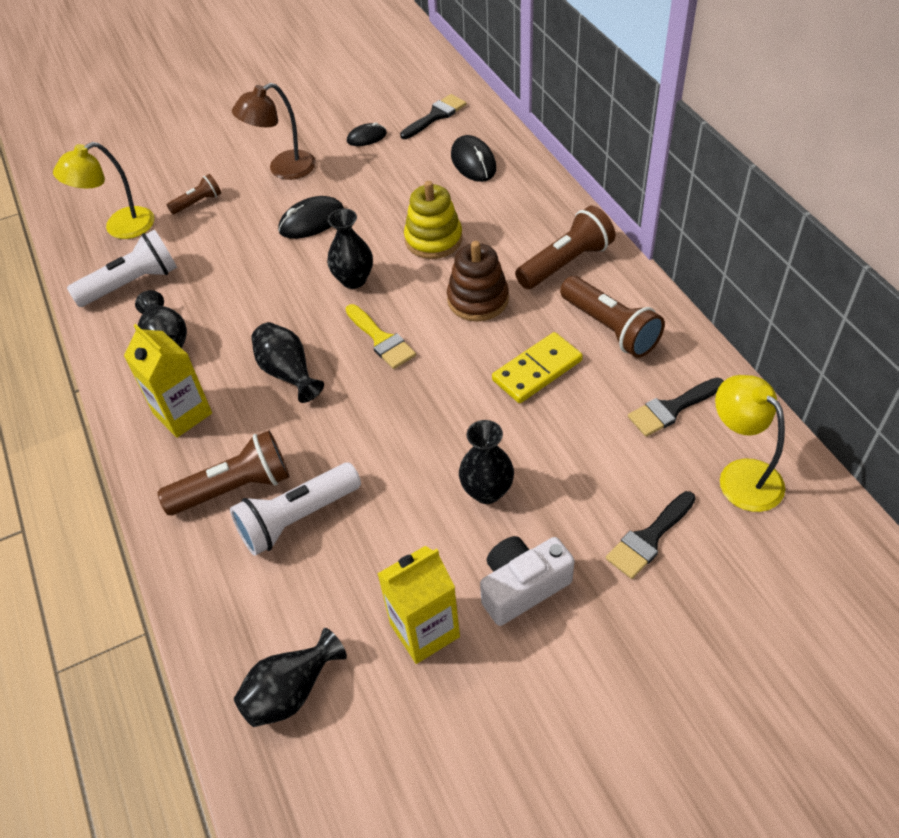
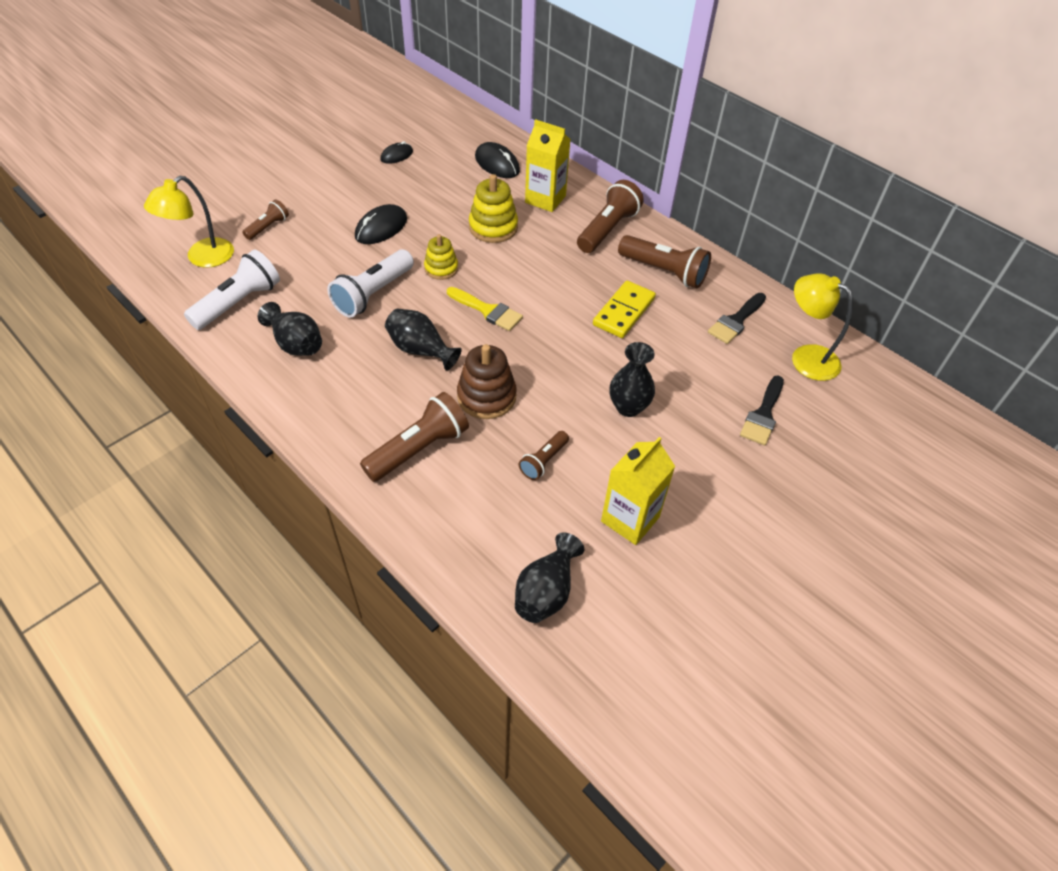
camera: 25 degrees left, 0 degrees up
yellow carton [124,324,212,438] -> yellow carton moved to [525,119,570,212]
white flashlight [230,463,361,556] -> white flashlight moved to [328,249,414,318]
brown lamp [232,83,316,180] -> none
black vase [327,208,373,289] -> yellow stacking toy [424,234,458,280]
black brush [400,94,467,139] -> none
brown stacking toy [447,241,509,321] -> brown stacking toy moved to [457,344,517,419]
white camera [480,536,575,626] -> none
none -> brown flashlight [519,431,569,480]

